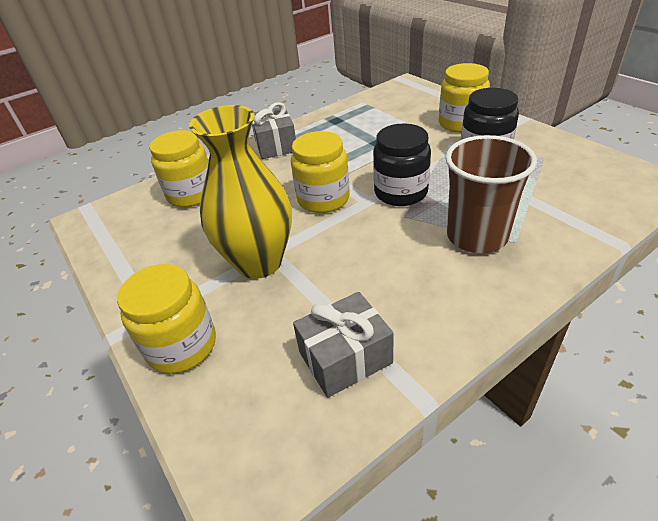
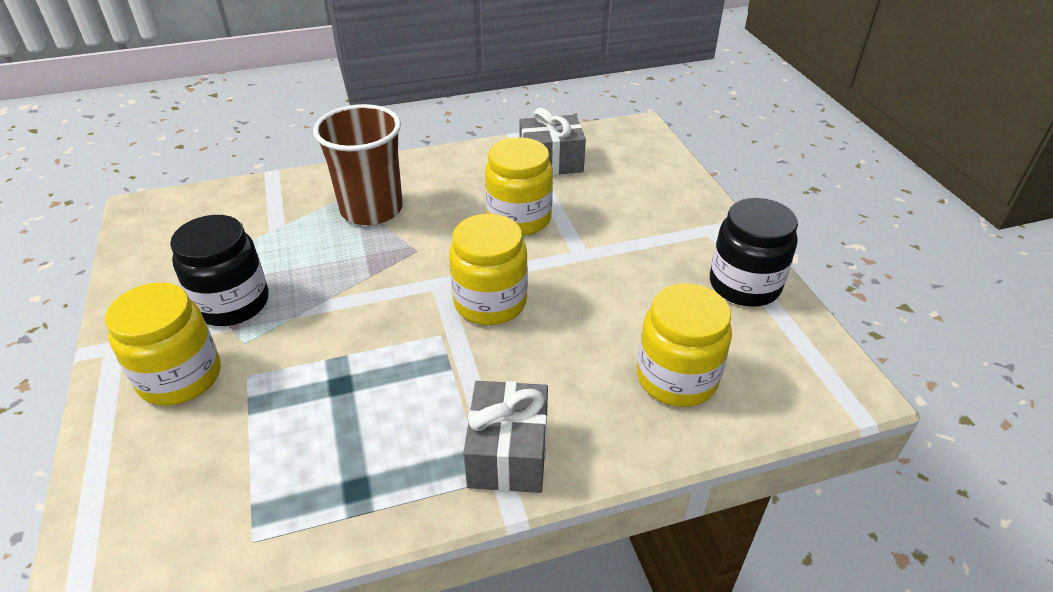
camera: 165 degrees left, 0 degrees up
yellow jar [117,264,216,374] -> yellow jar moved to [485,137,553,236]
yellow vase [189,105,292,279] -> none
black jar [373,124,431,206] -> black jar moved to [710,198,798,307]

